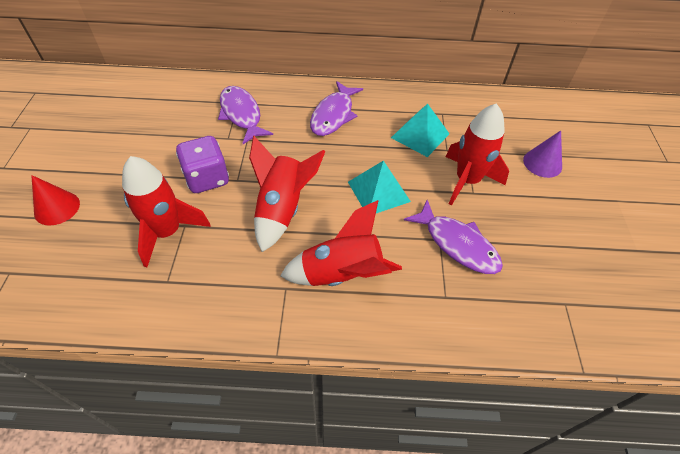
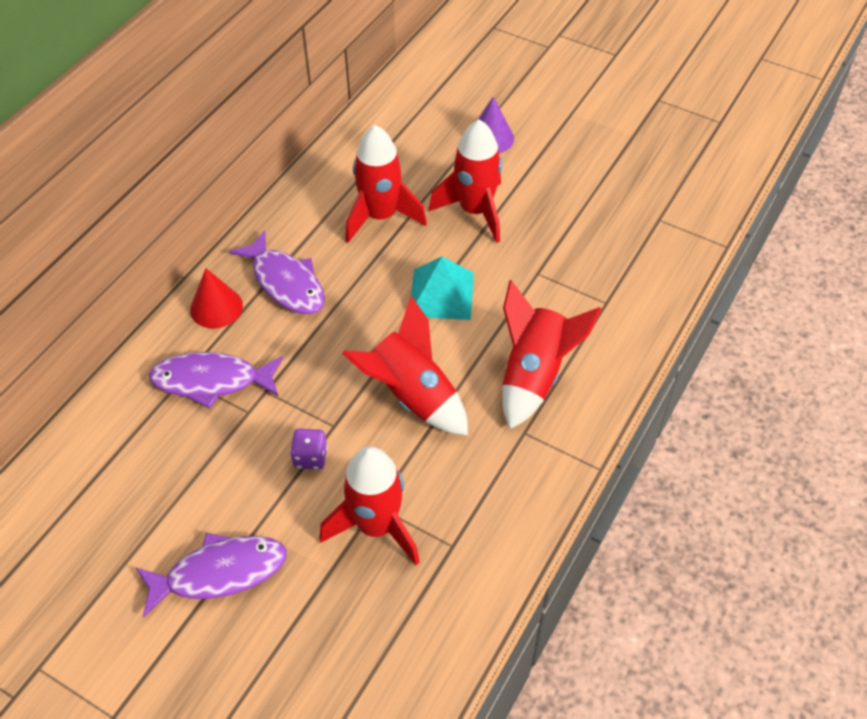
camera: 60 degrees left, 0 degrees up
red cone [31,175,80,226] -> red cone moved to [190,268,243,329]
purple dice [176,136,229,193] -> purple dice [290,429,328,470], size x0.56
turquoise pyramid [391,104,449,157] -> red rocket [345,125,427,243]
purple fish [404,200,503,274] -> purple fish moved to [135,533,287,618]

